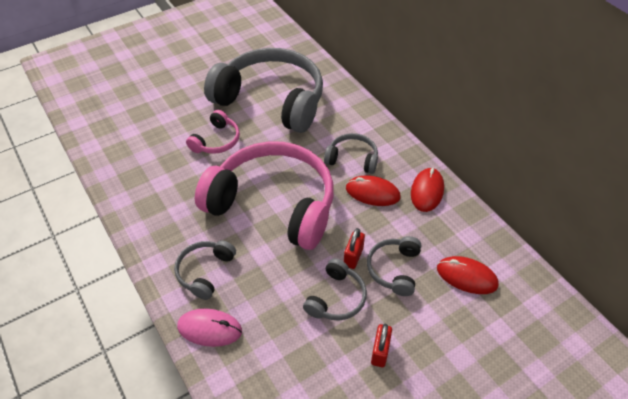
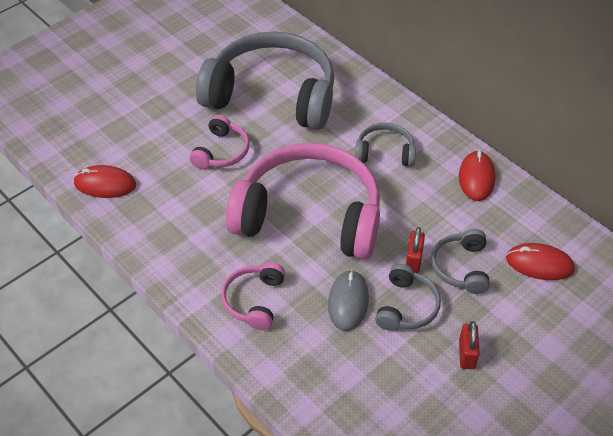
camera: 10 degrees left, 0 degrees up
grey headphones [174,240,236,300] -> pink headphones [221,262,285,330]
pink mouse [177,308,242,347] -> none
red mouse [346,175,400,206] -> red mouse moved to [73,165,136,198]
none -> grey mouse [328,270,369,331]

